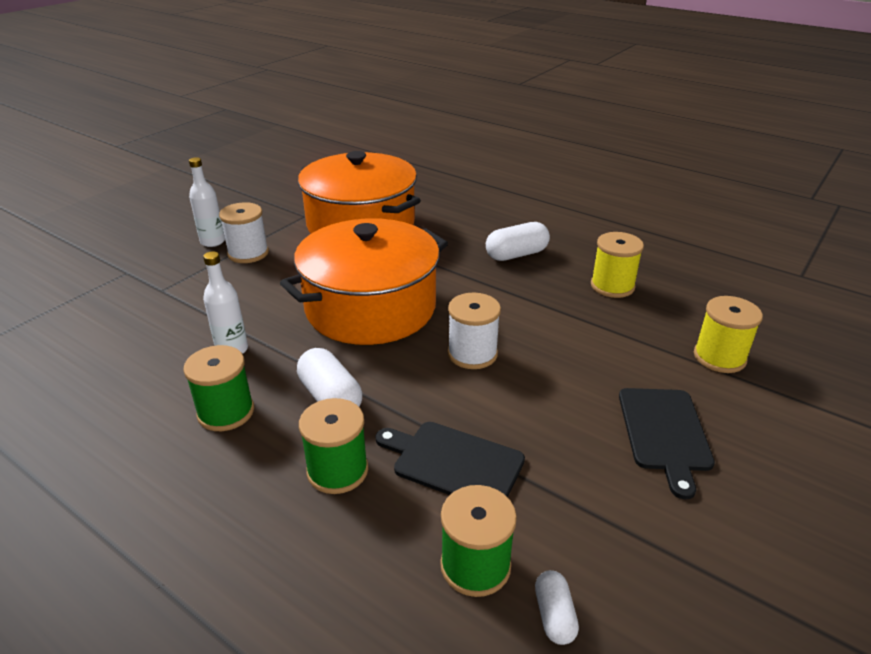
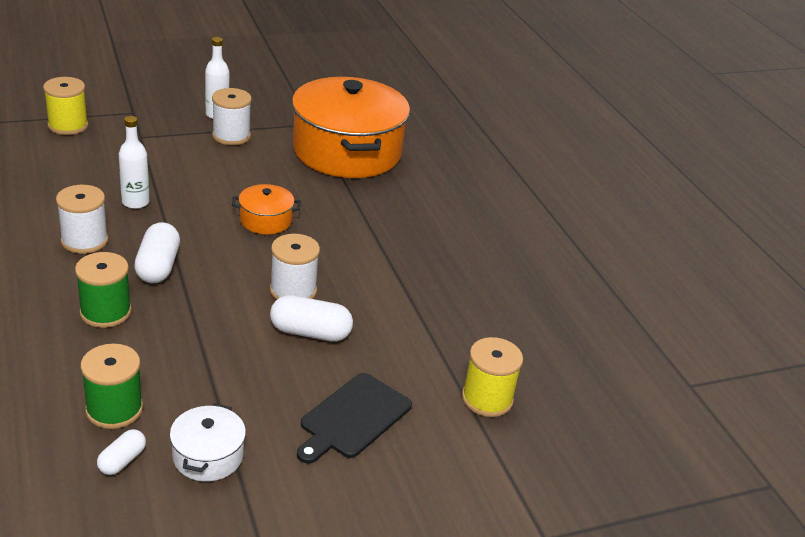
camera: 30 degrees right, 0 degrees up
green spool [183,345,254,431] -> white spool [56,185,108,254]
orange pot [280,218,448,345] -> orange pot [232,184,301,234], size x0.42
black cutting board [375,422,525,497] -> none
white capsule [486,222,550,261] -> white capsule moved to [270,295,353,342]
yellow spool [591,232,644,298] -> yellow spool moved to [43,77,88,135]
none -> white pot [170,403,246,481]

